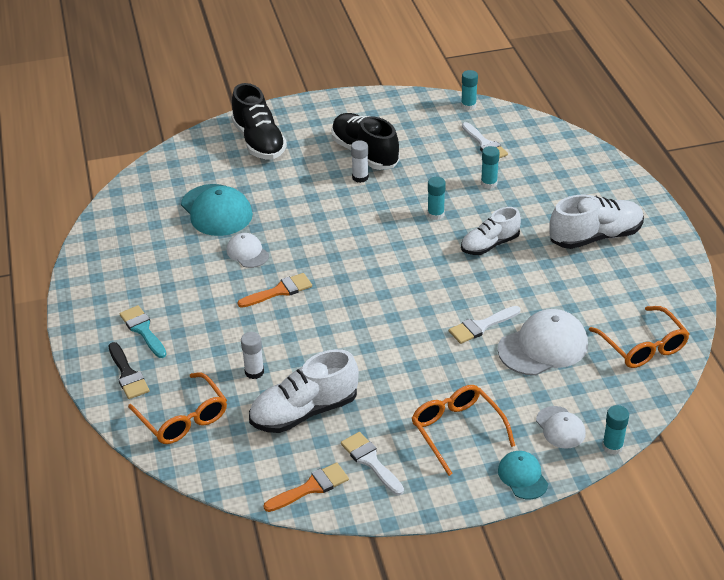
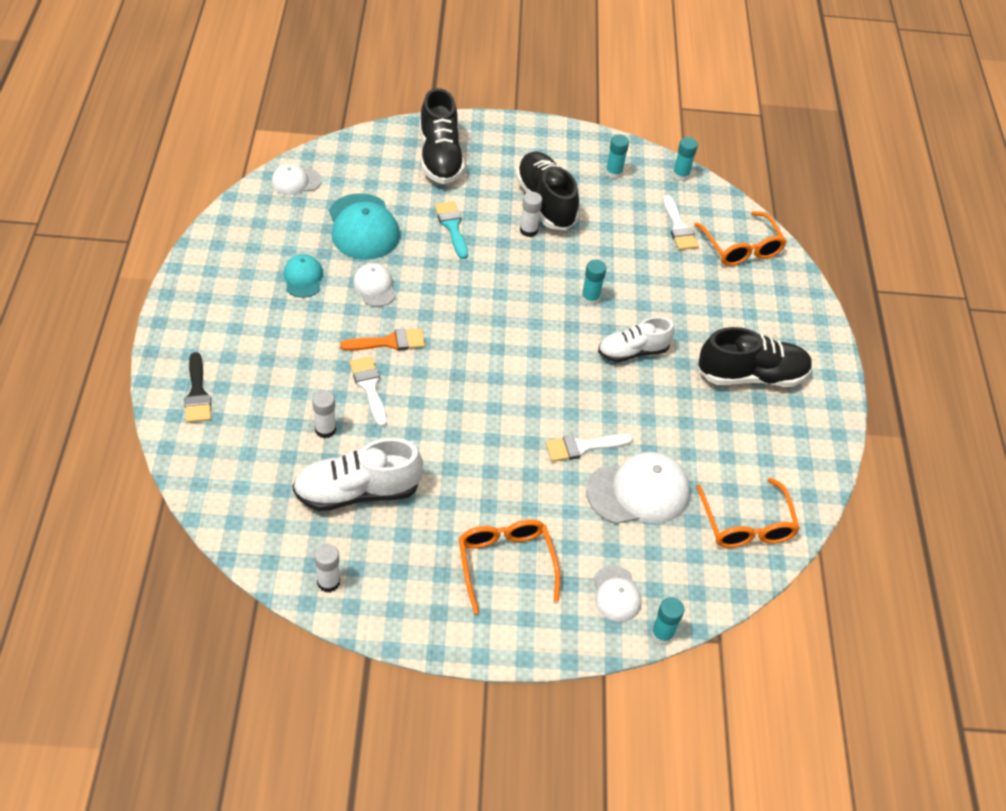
camera: 10 degrees right, 10 degrees up
turquoise brush [120,305,167,358] -> turquoise brush moved to [435,201,468,259]
orange glasses [128,372,227,444] -> orange glasses moved to [694,211,787,266]
orange brush [263,463,349,512] -> white glue stick [314,544,340,592]
white brush [341,432,404,495] -> white brush moved to [349,356,387,427]
turquoise glue stick [481,146,500,189] -> turquoise glue stick moved to [605,134,629,179]
turquoise cap [498,451,548,499] -> turquoise cap moved to [284,254,323,298]
white shoe [549,194,644,249] -> black shoe [698,327,813,387]
none -> white cap [272,164,322,195]

